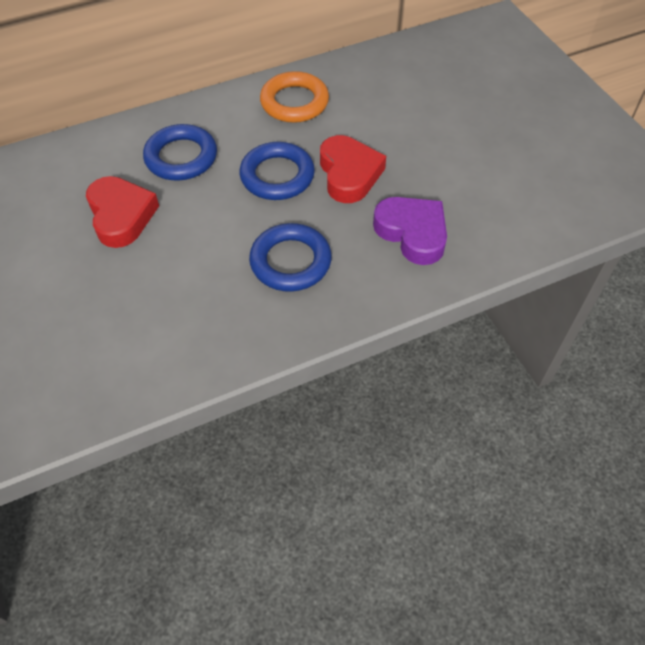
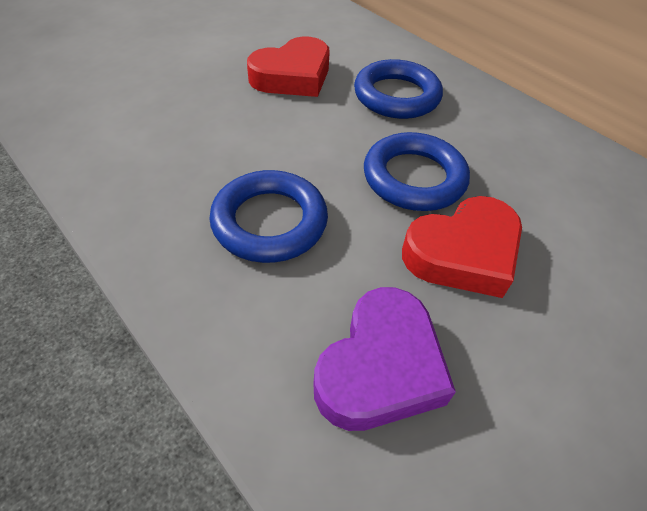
camera: 70 degrees right, 5 degrees down
orange ring [260,71,329,123] -> none

